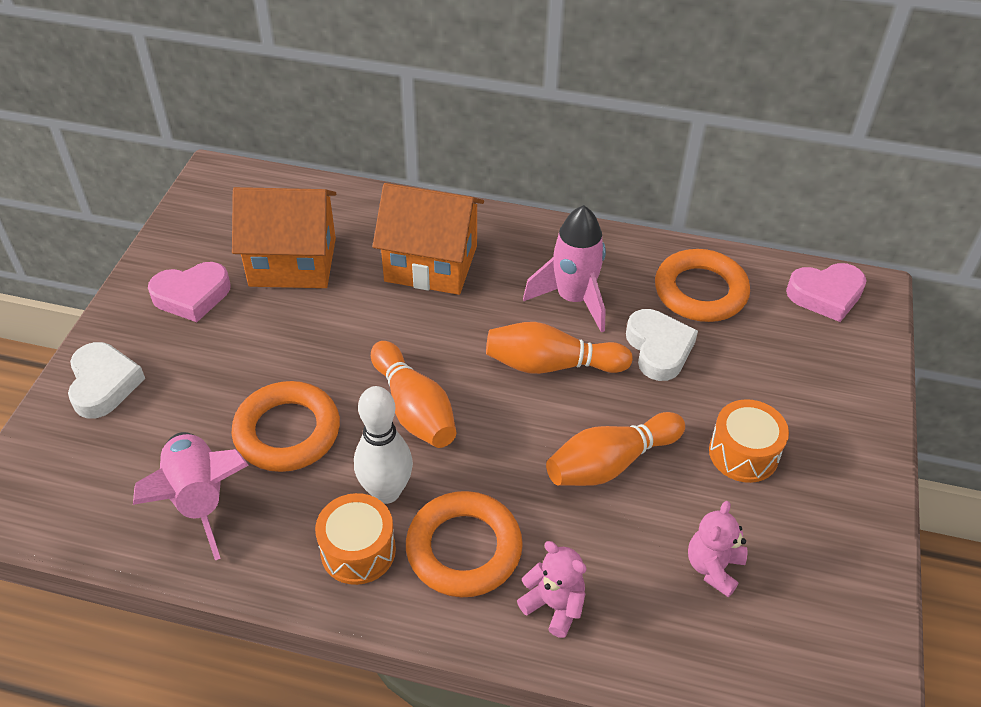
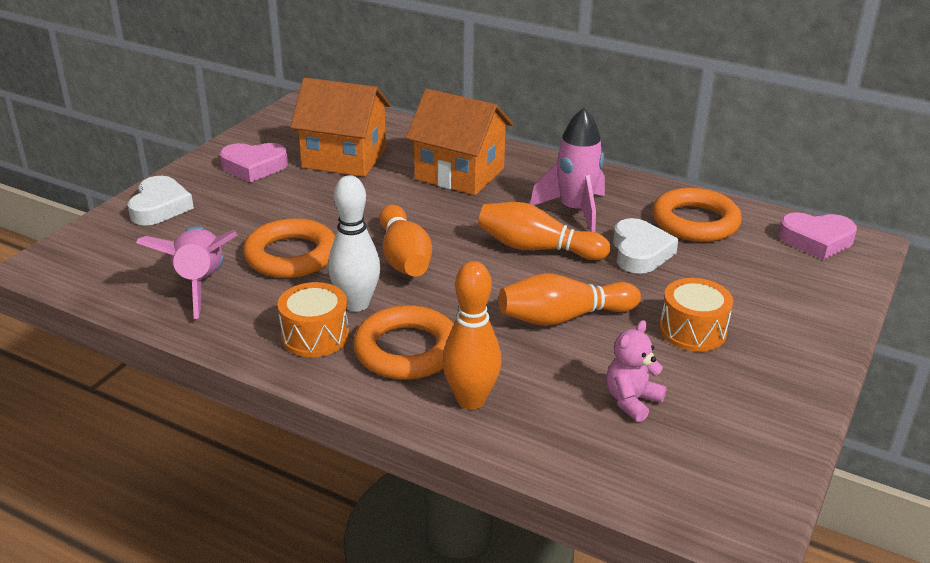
camera: 15 degrees right, 15 degrees down
pink teddy bear [517,541,587,638] -> orange bowling pin [442,261,502,409]

